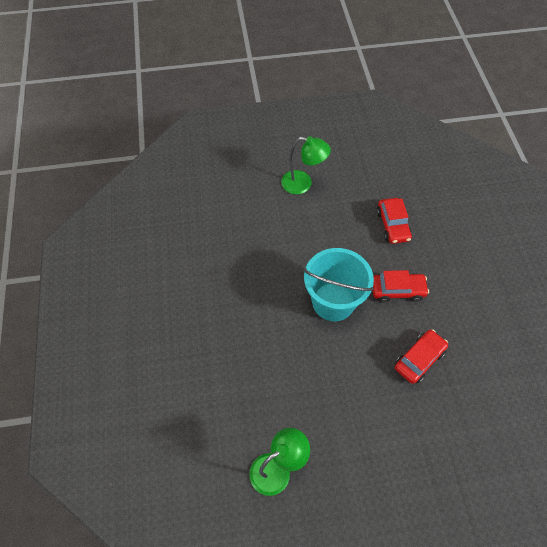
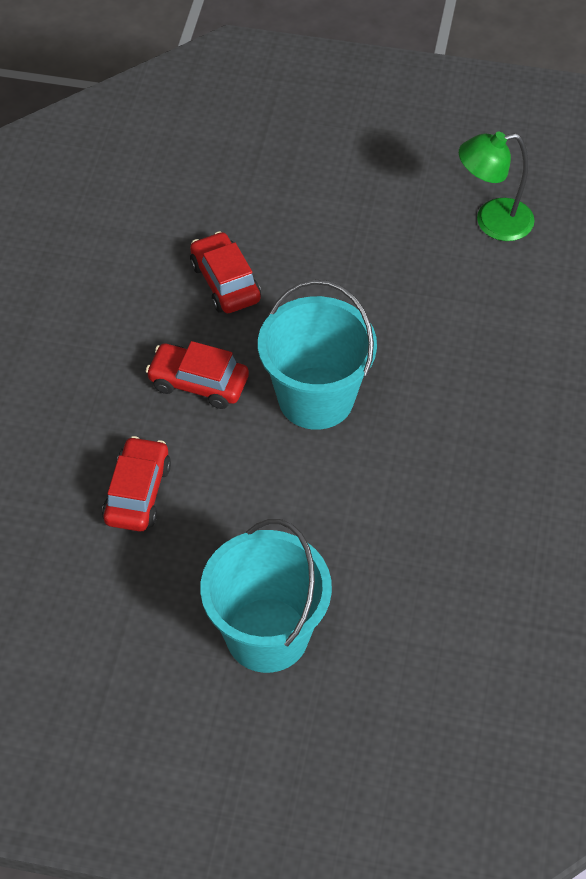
camera: 160 degrees left, 5 degrees down
green lamp [281,136,331,194] -> turquoise bucket [200,519,332,673]
red car [395,329,448,384] -> red car turned 90 degrees clockwise [190,231,261,313]

